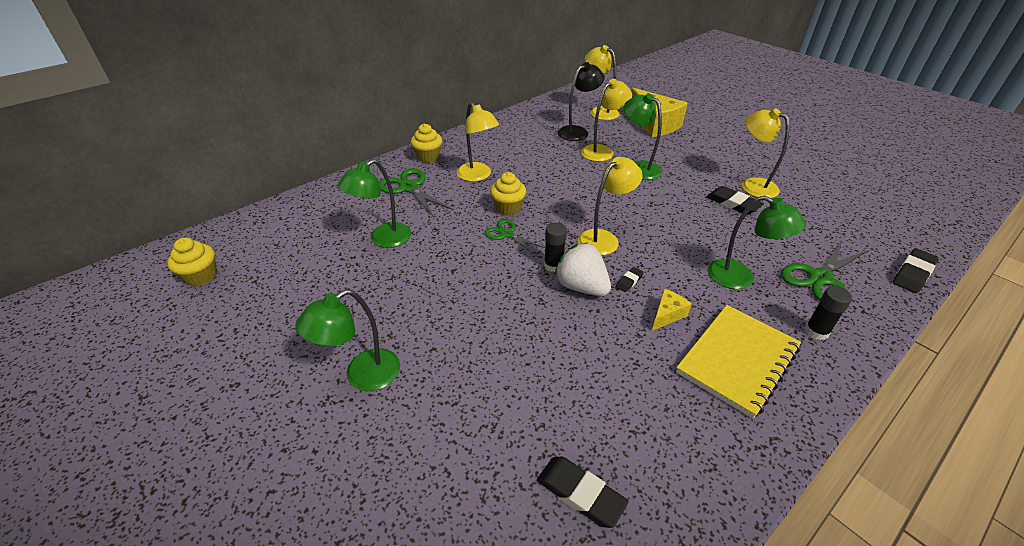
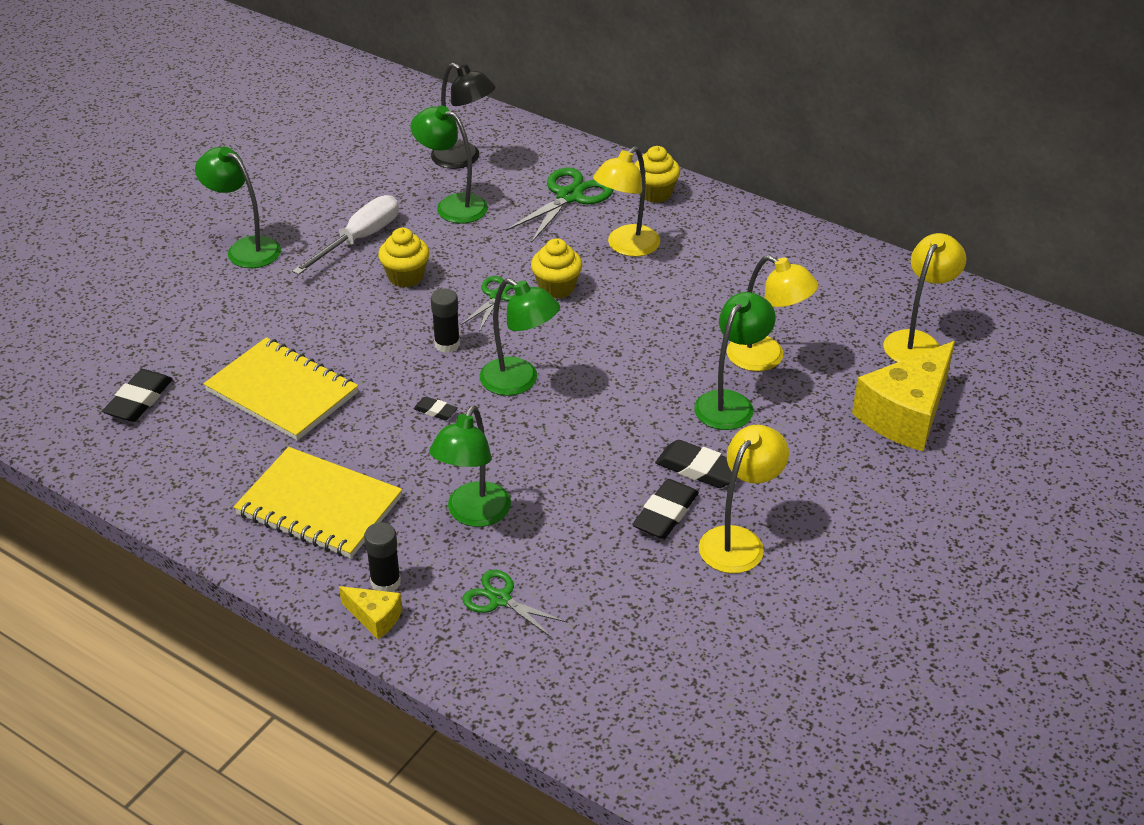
camera: 75 degrees right, 0 degrees up
yellow cupcake [167,238,217,286] -> yellow cupcake moved to [378,228,430,288]
white strawberry [554,243,611,296] -> none
black lamp [557,62,605,141] -> black lamp moved to [431,63,495,169]
yellow lamp [578,157,643,255] -> green lamp [480,278,560,396]
yellow cheese [652,289,692,331] -> yellow cheese moved to [339,586,402,639]
green scissors [781,241,868,301] -> green scissors [462,570,567,638], size x0.63
black eraser [893,248,938,293] -> black eraser moved to [655,440,732,488]
none -> yellow notebook [203,337,358,441]
none -> white screwdriver [292,195,399,275]

